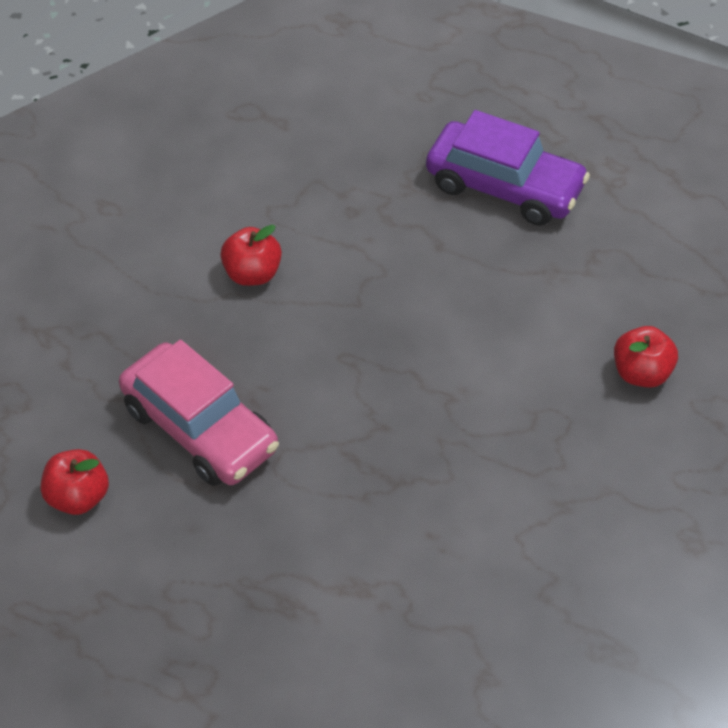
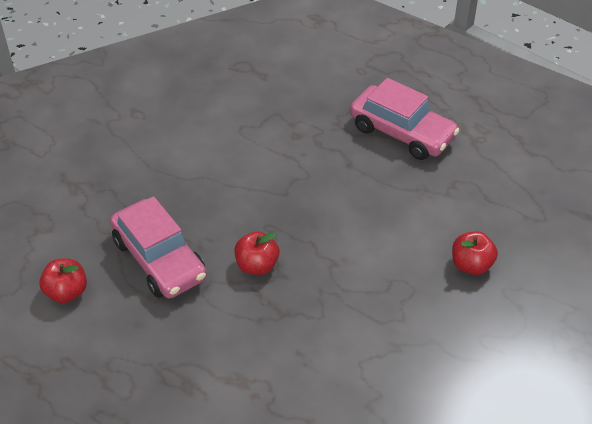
camera: 10 degrees right, 5 degrees down
red apple [220,225,282,286] -> red apple moved to [234,231,279,275]
purple car [426,110,590,226] -> pink car [350,78,460,160]

